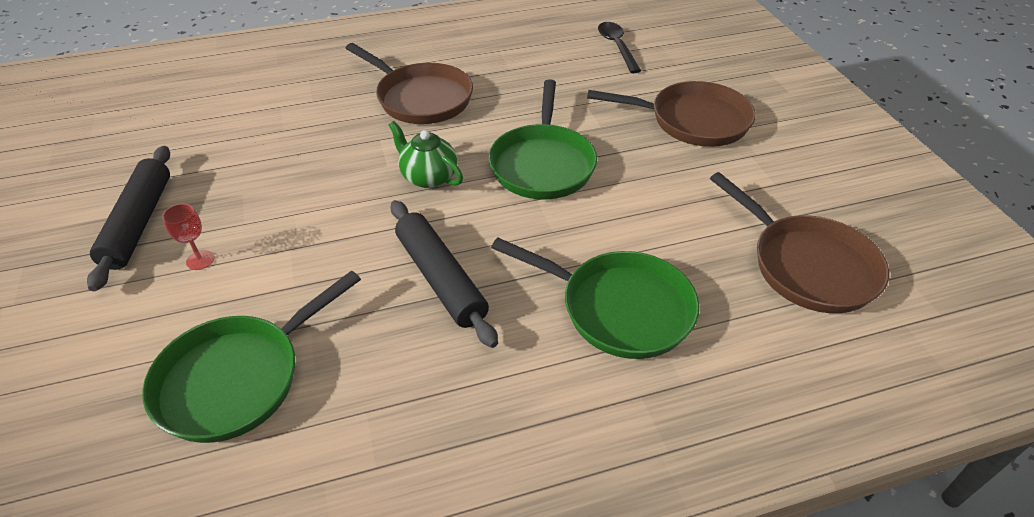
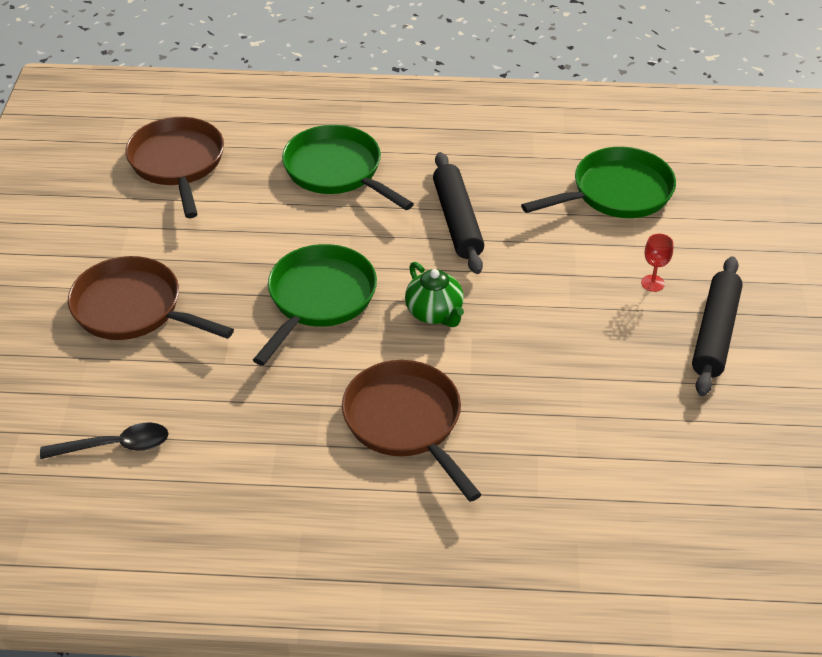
camera: 160 degrees left, 0 degrees up
black spoon [598,22,641,73] -> black spoon turned 105 degrees counterclockwise [40,423,169,459]

